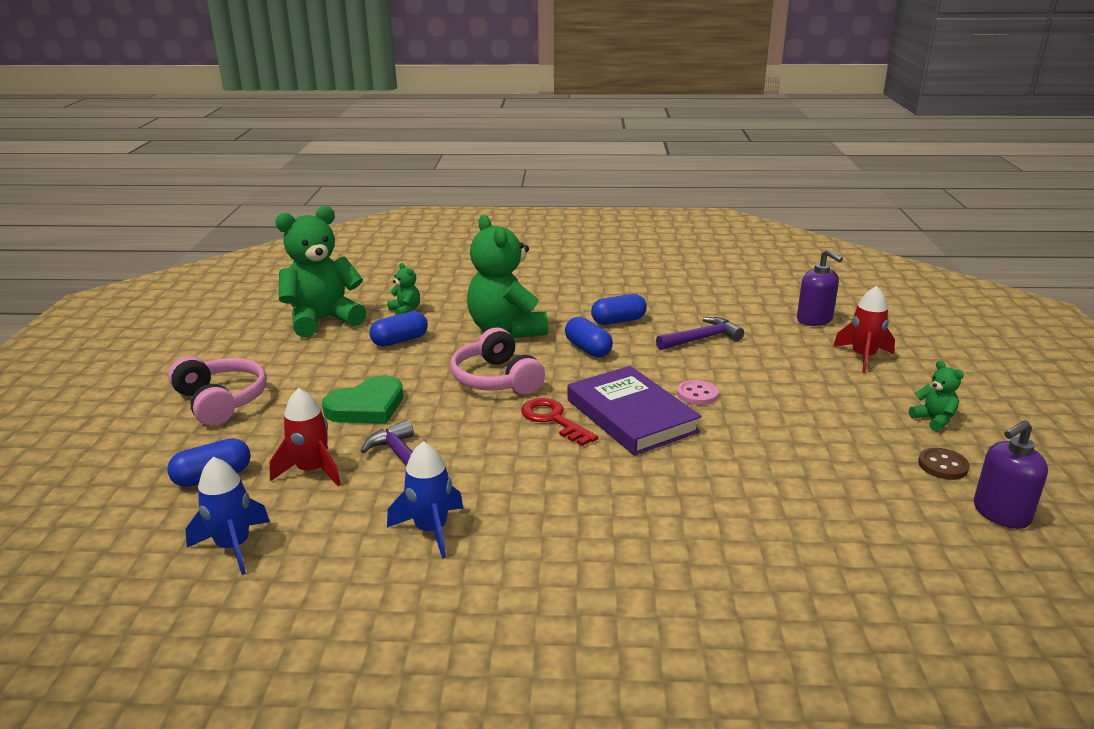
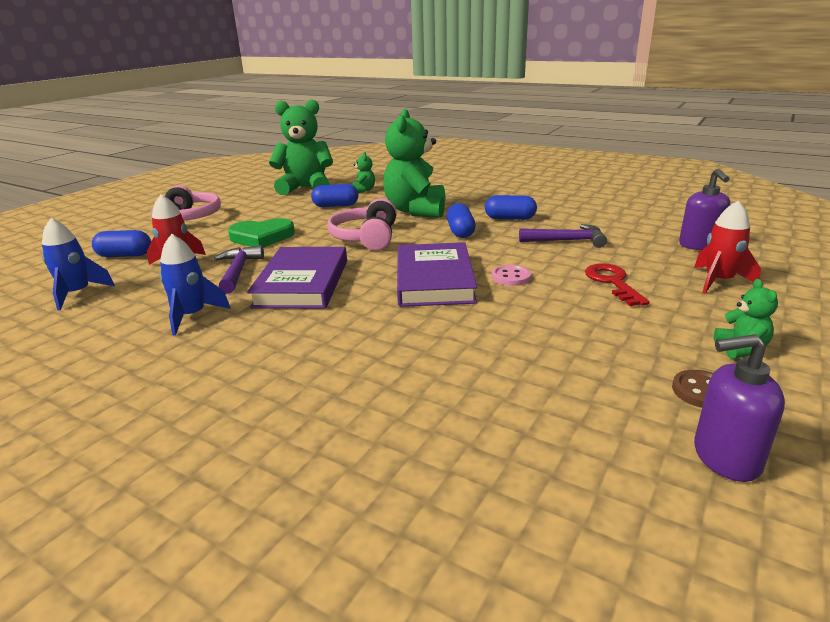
camera: 30 degrees right, 0 degrees up
red key [521,398,598,446] -> red key moved to [585,263,649,306]
none -> purple book [247,247,347,309]

